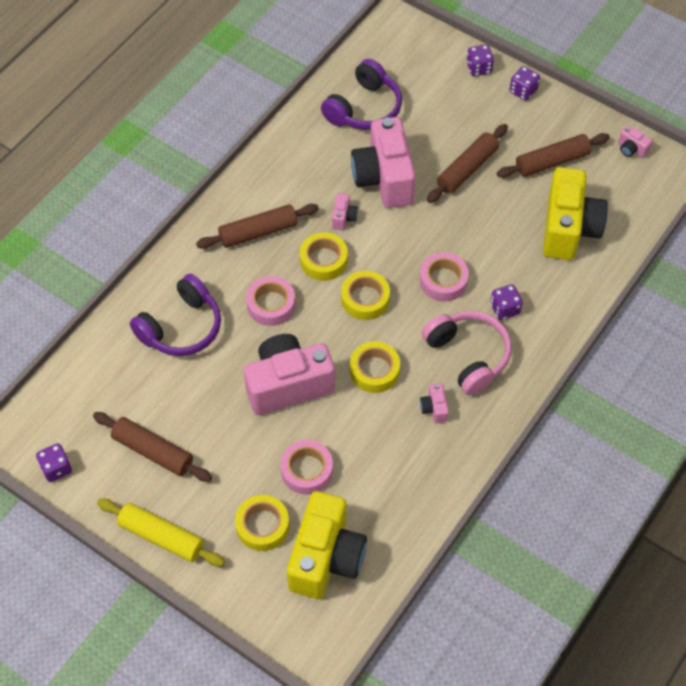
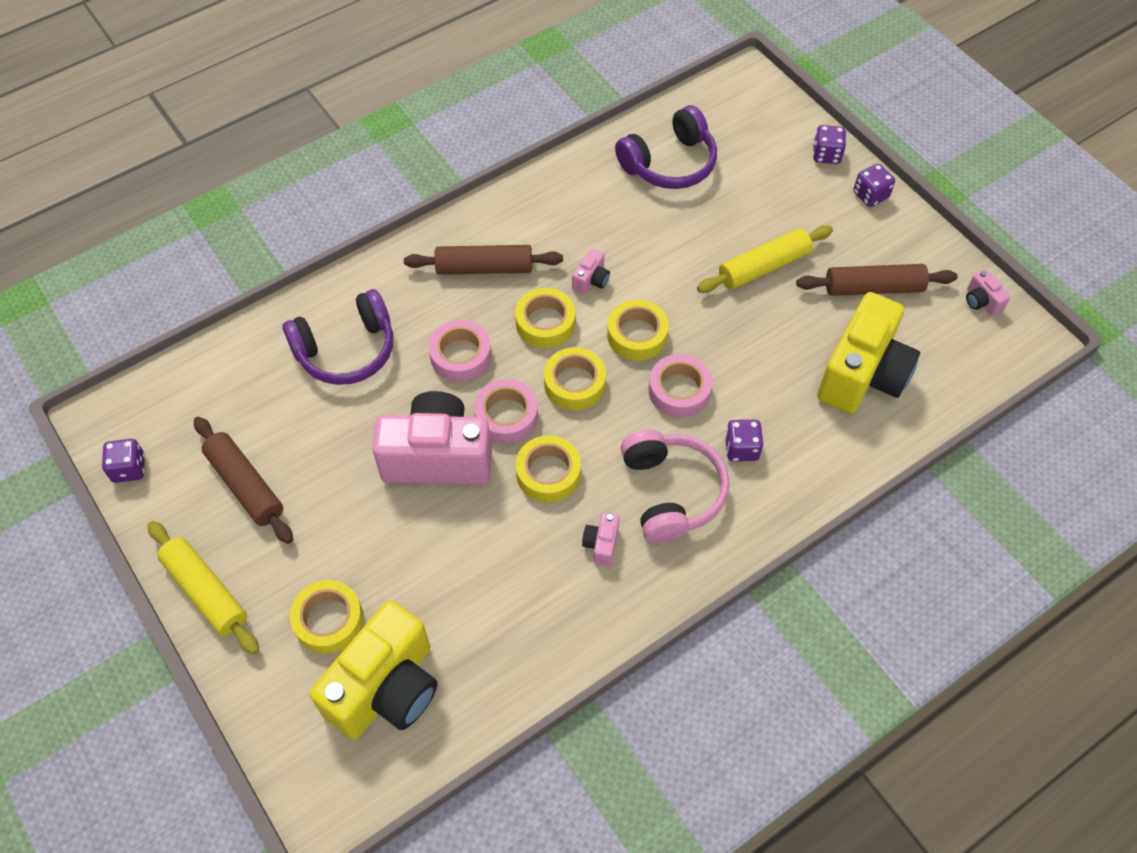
camera: 20 degrees right, 0 degrees up
pink tape [280,440,333,495] -> pink tape moved to [474,379,538,444]
pink camera [351,117,416,208] -> none
brown rolling pin [427,124,508,203] -> yellow rolling pin [697,225,833,293]
none -> yellow tape [607,300,669,361]

